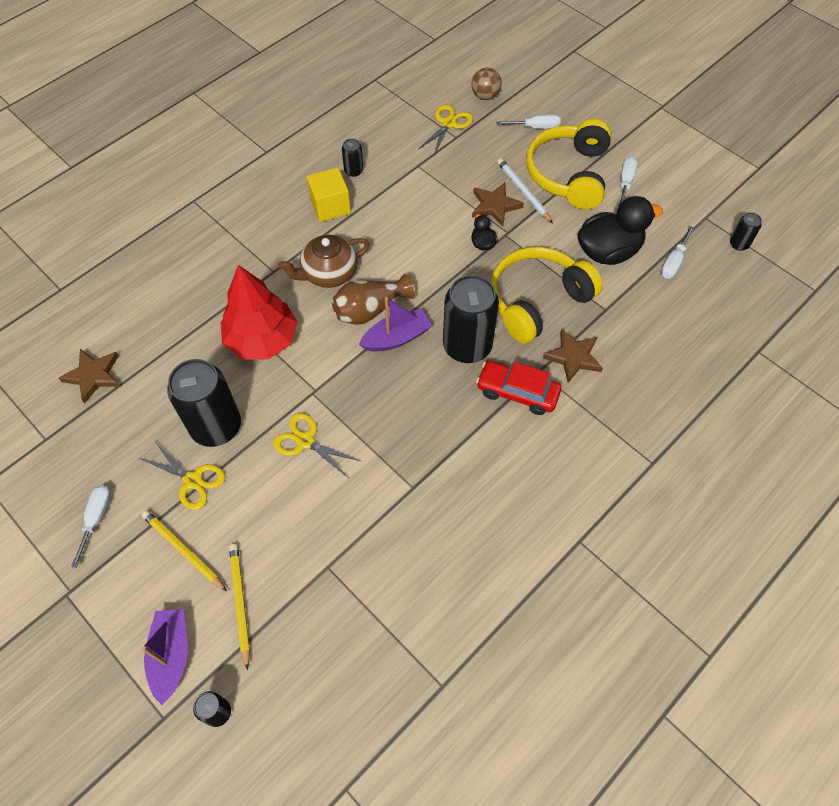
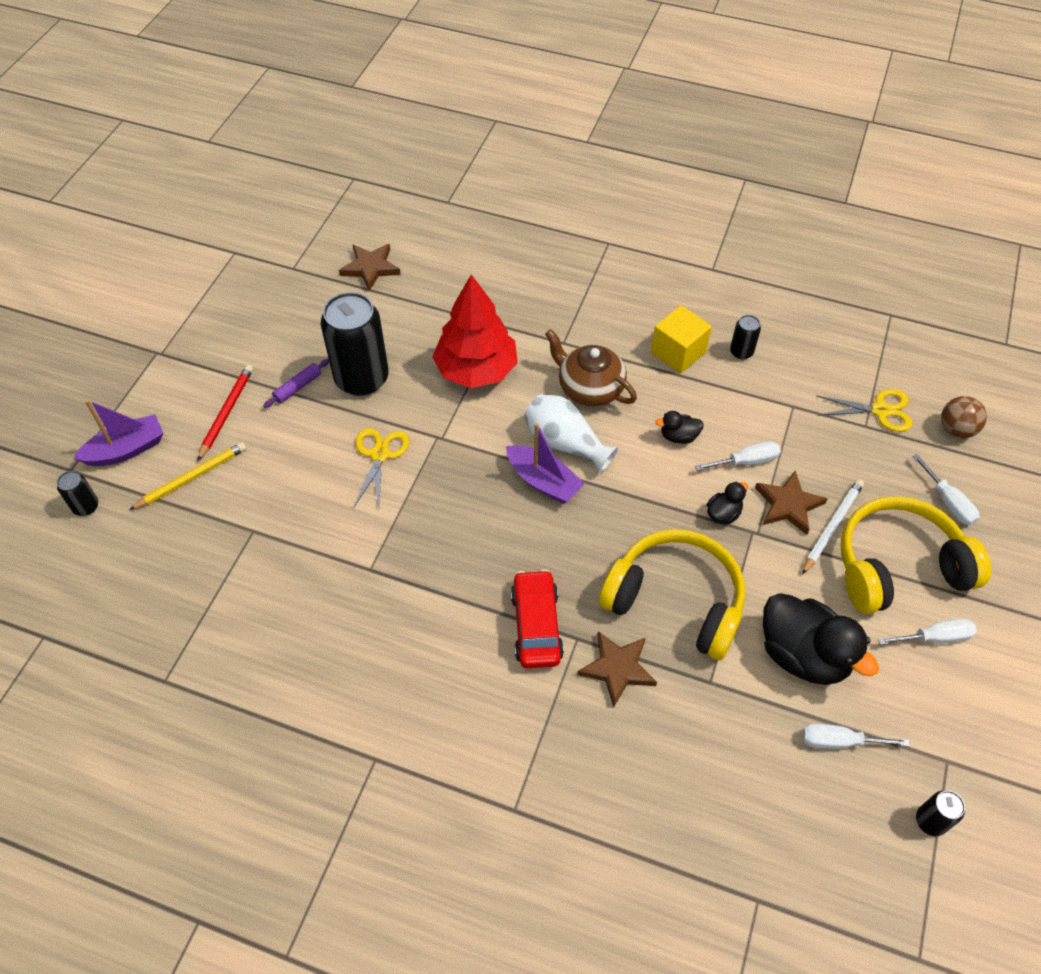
camera: 65 degrees right, 5 degrees down
white screwdriver [71,485,111,568] -> white screwdriver moved to [695,441,781,471]
yellow scissors [140,442,225,510] -> purple rolling pin [263,359,329,408]
yellow pencil [142,510,227,591] -> red pencil [198,365,253,461]
brown vase [332,273,415,325] -> white vase [524,394,618,474]
black can [443,275,499,363] -> none
none -> black duck [655,411,704,444]

